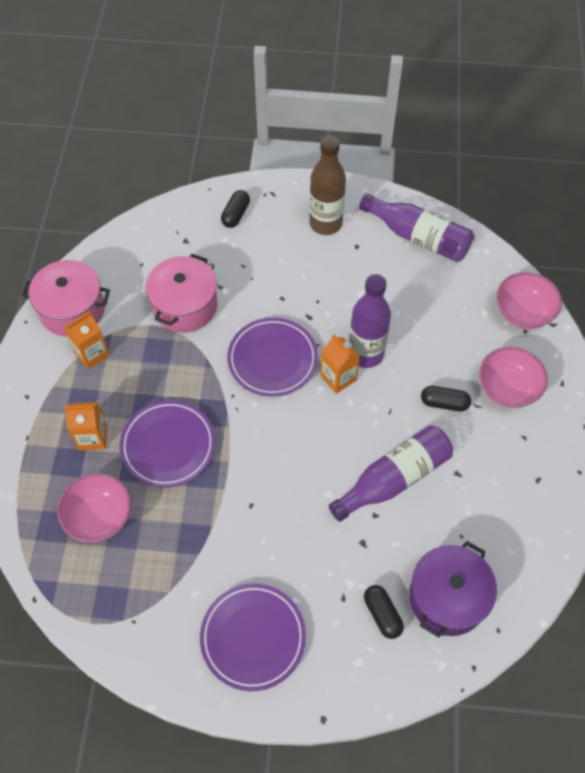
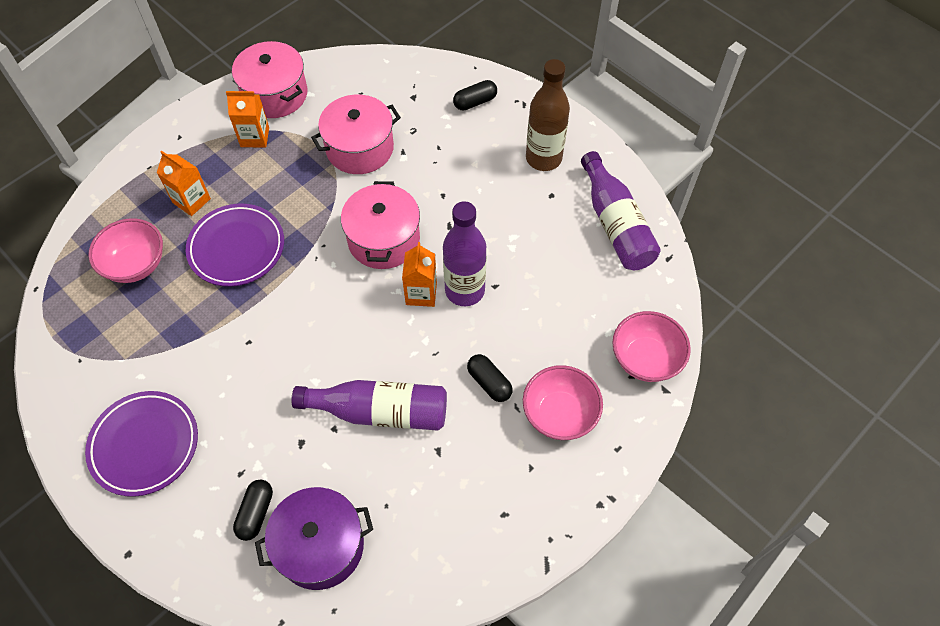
camera: 40 degrees right, 0 degrees up
purple plate [227,318,318,397] -> pink pot [341,181,420,269]

